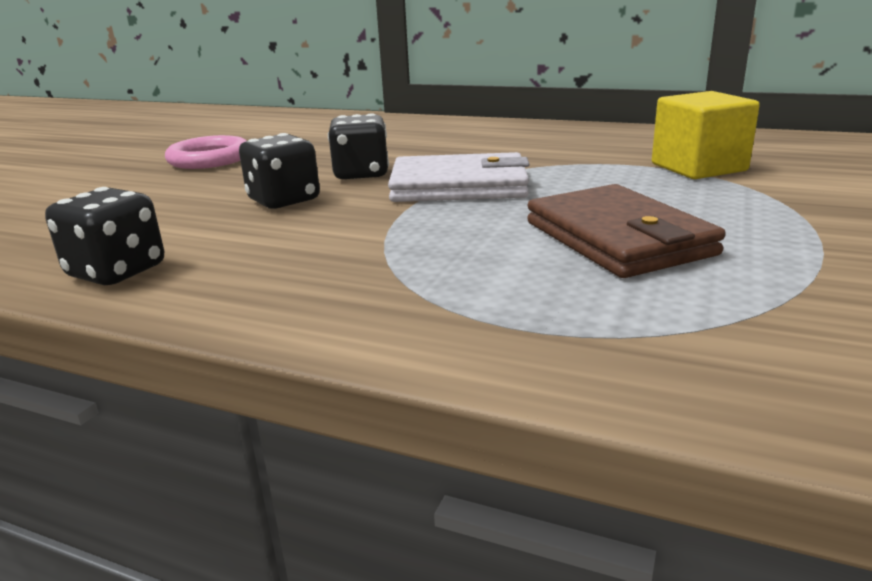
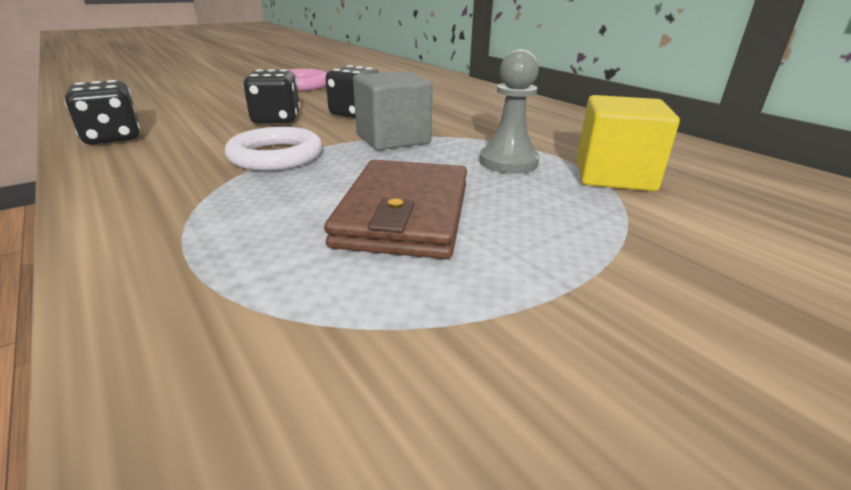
camera: 30 degrees right, 5 degrees up
white wallet [388,152,530,202] -> grey cube [353,71,432,150]
none -> white ring [225,127,322,171]
none -> grey pawn [479,49,539,174]

